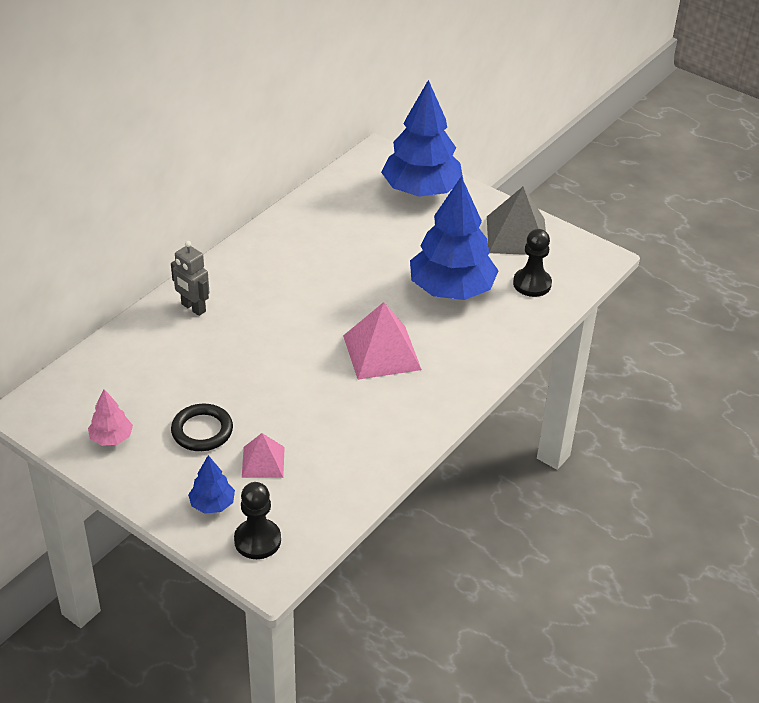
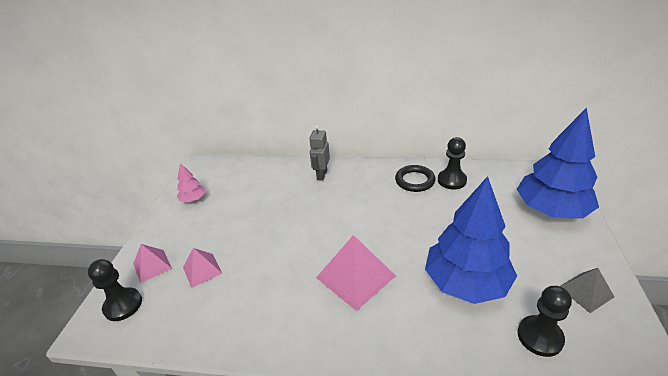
camera: 65 degrees right, 5 degrees down
black ring [171,404,233,451] -> black ring moved to [395,165,436,192]
blue tree [188,455,235,514] -> pink pyramid [133,244,172,283]
grey pyramid [487,187,546,255] -> grey pyramid [560,268,614,313], size x0.58
none -> black pawn [438,137,467,190]

